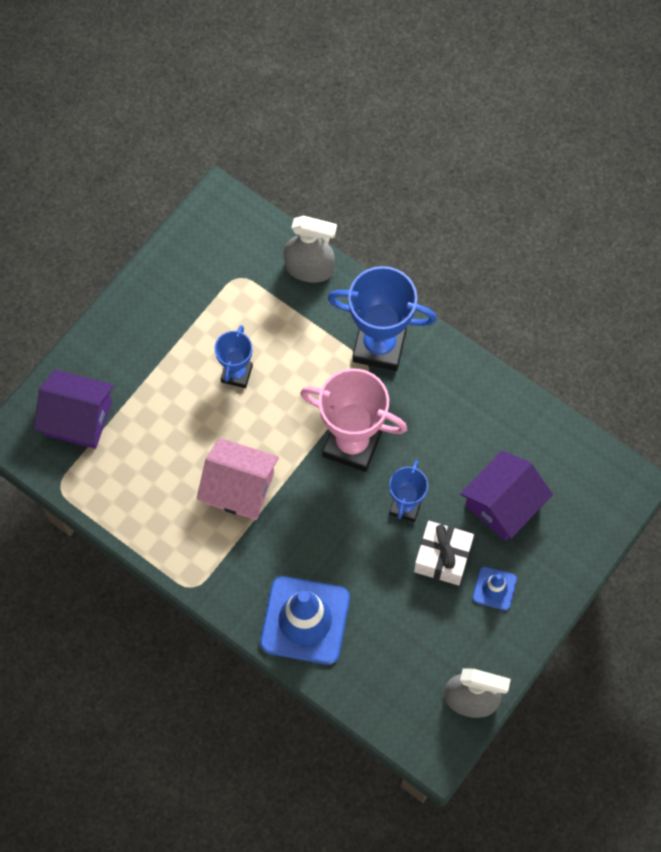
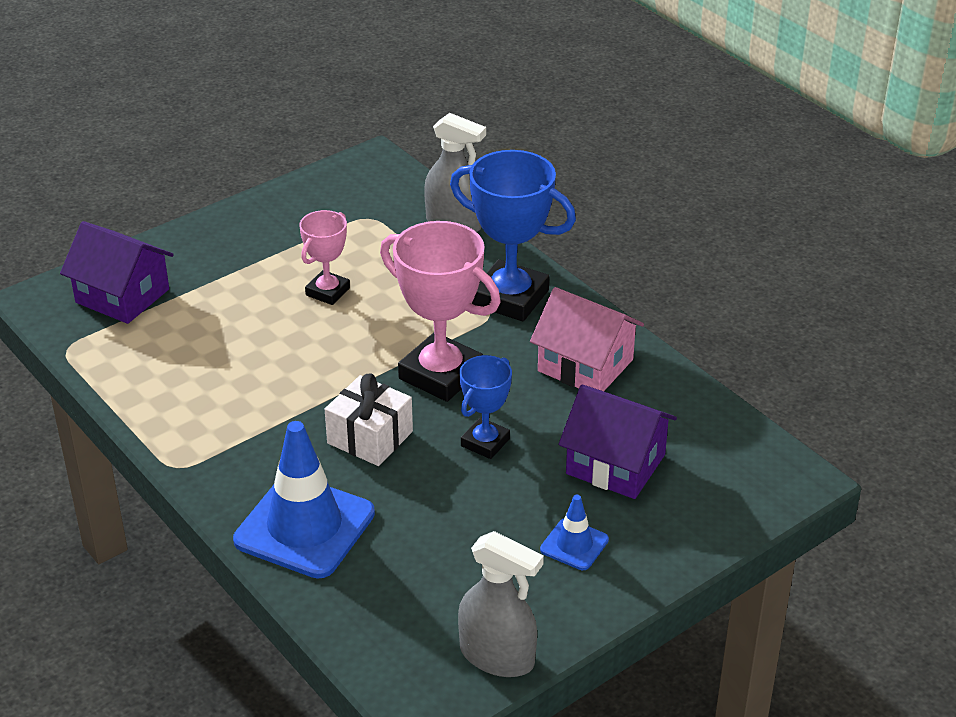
camera: 15 degrees right, 30 degrees down
pink house [197,438,279,520] -> pink house moved to [530,287,644,391]
blue trophy [214,325,253,388] -> pink trophy [299,210,350,305]
white gift [414,521,474,585] -> white gift moved to [325,373,413,466]
purple house [460,451,553,541] -> purple house turned 60 degrees clockwise [559,385,677,499]

